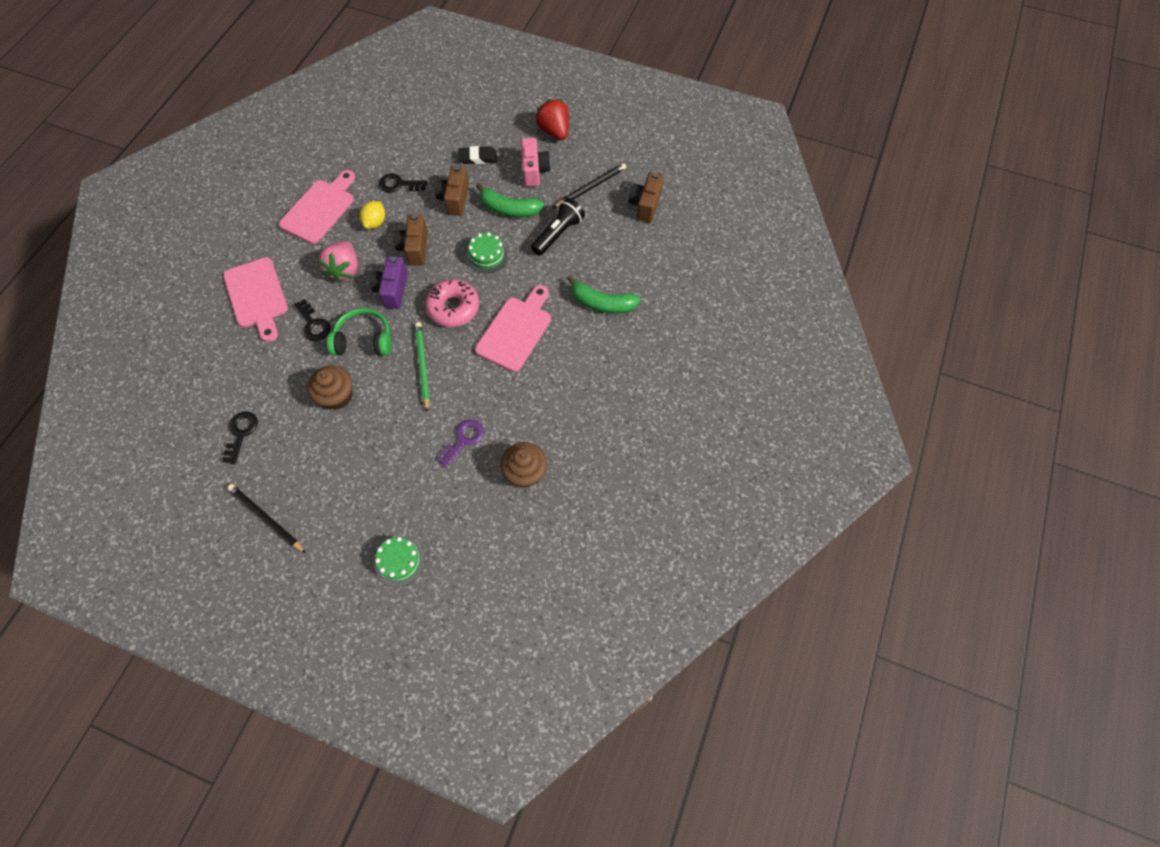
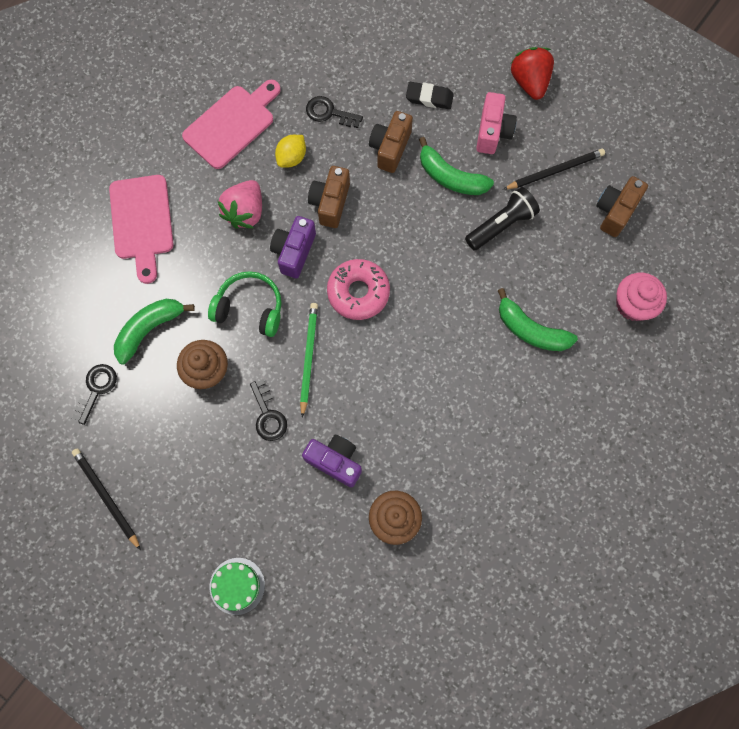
camera: 15 degrees right, 10 degrees up
black key [294,299,330,341] -> black key moved to [250,379,287,441]
purple key [437,420,484,467] -> purple camera [302,435,362,487]
green cake [466,232,508,273] -> none
pink cutting board [475,285,551,372] -> none
none -> green banana [114,299,195,364]
none -> pink cupcake [616,273,667,321]

